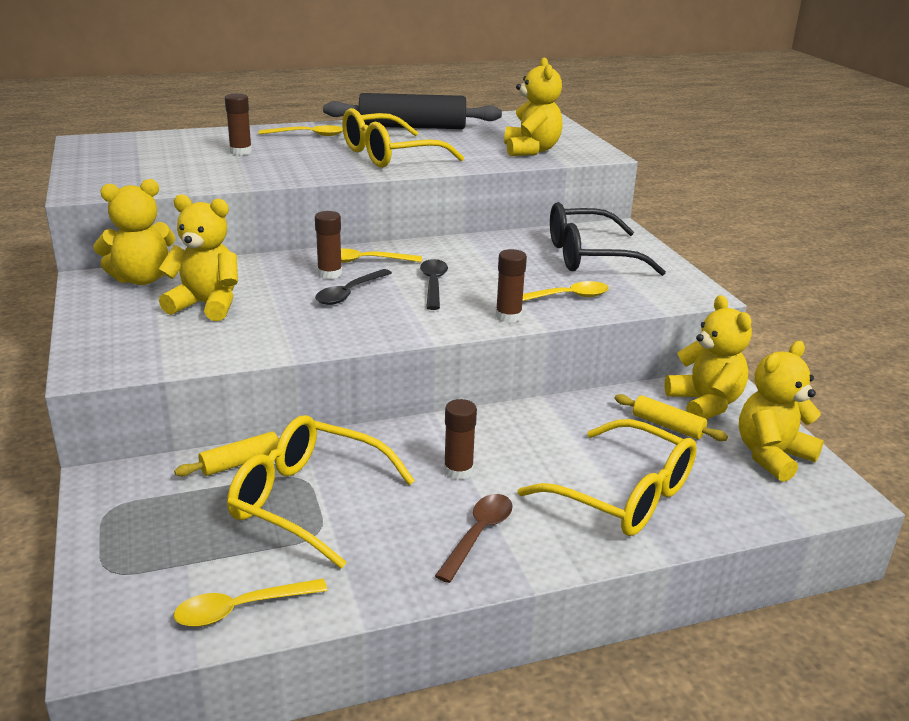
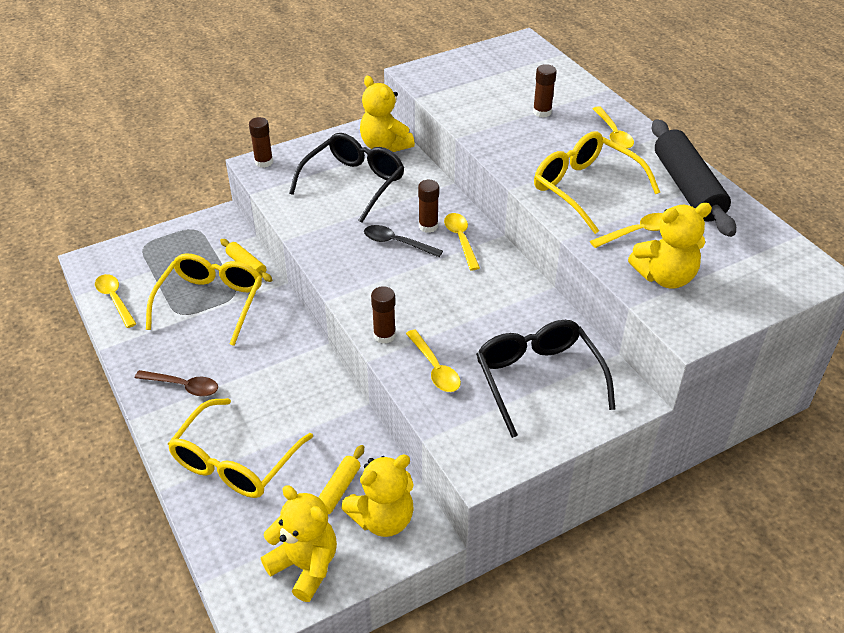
camera: 80 degrees right, 15 degrees up
yellow teddy bear [158,194,238,321] -> black glasses [289,133,404,223]
black spoon [420,259,448,310] -> none
brown glue stick [444,399,477,480] -> brown glue stick moved to [249,117,273,168]
none -> yellow spoon [590,213,663,248]

